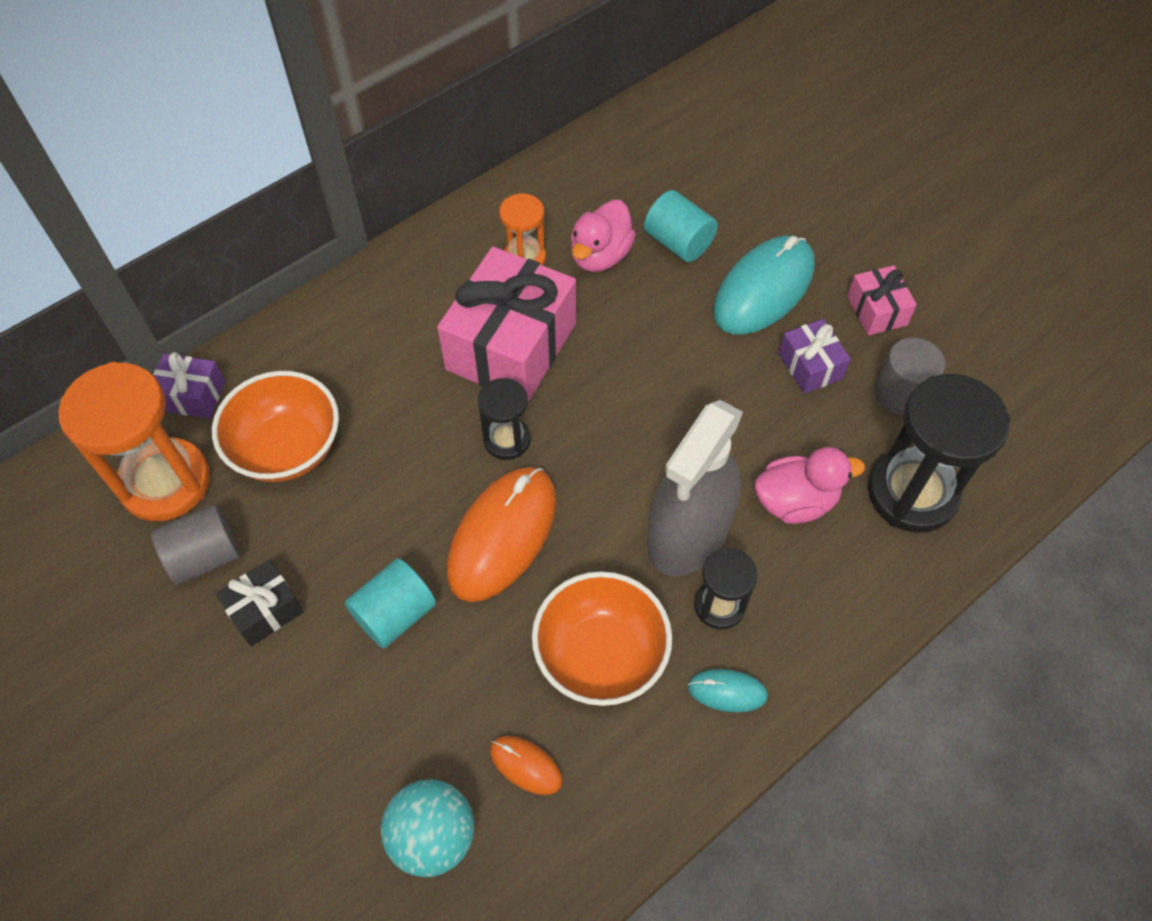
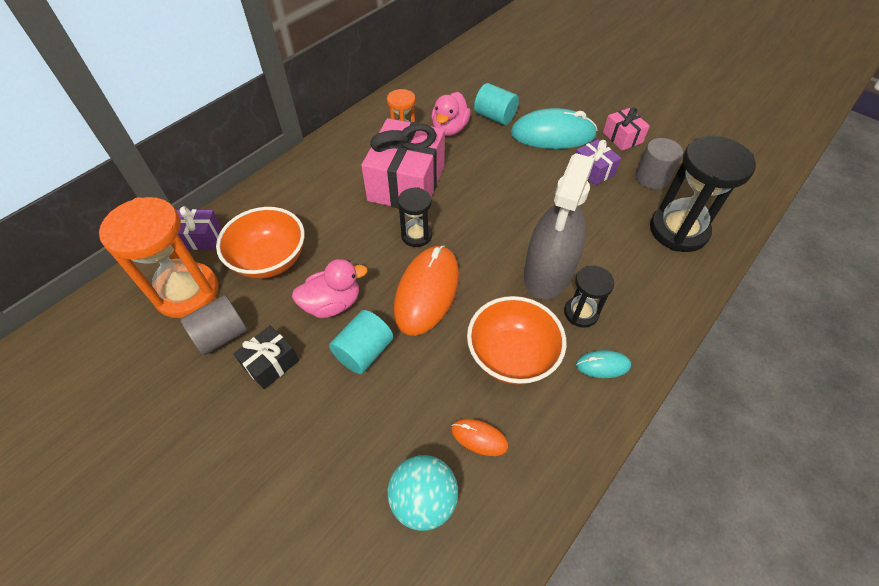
camera: 10 degrees left, 5 degrees down
turquoise mouse [713,236,814,334] -> turquoise mouse turned 60 degrees clockwise [510,108,598,149]
pink duck [755,447,865,524] -> pink duck moved to [292,259,368,318]

